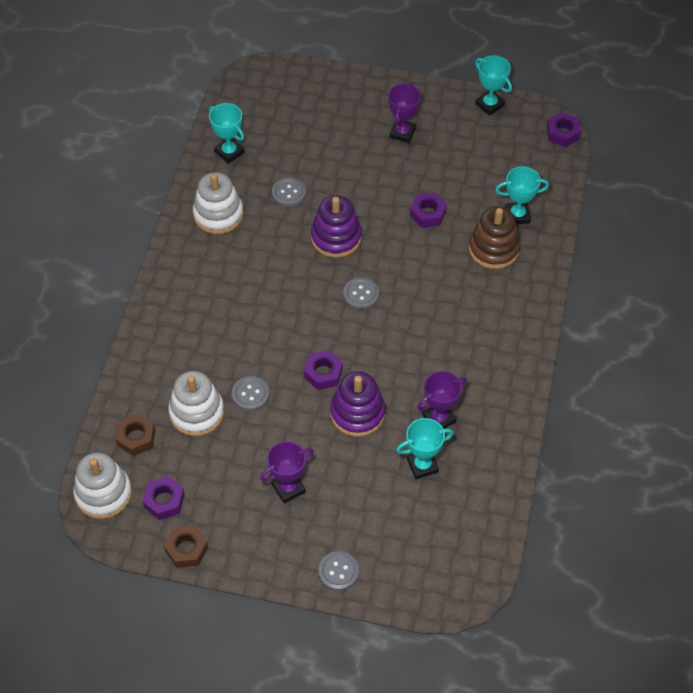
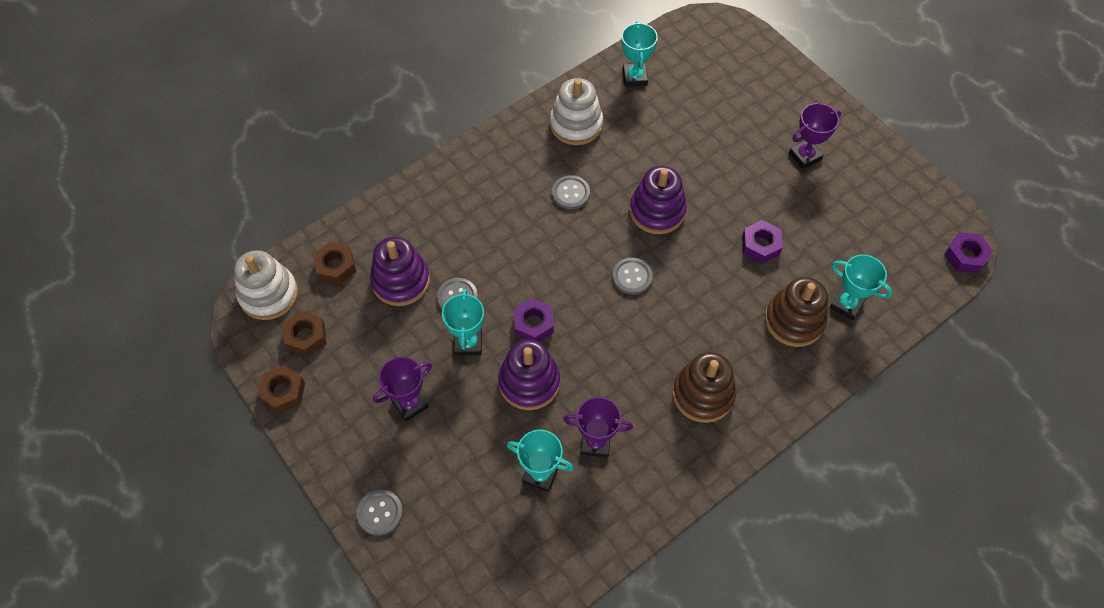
camera: 40 degrees right, 5 degrees up
purple nut [142,476,185,520] -> brown nut [283,311,326,357]
white stacking toy [168,371,224,436] -> purple stacking toy [370,237,430,306]
purple trophy [260,441,314,504] -> purple trophy turned 45 degrees counterclockwise [373,357,432,422]
grey button [272,178,306,207] -> grey button moved to [552,175,590,209]
turquoise trophy [475,55,512,116] -> turquoise trophy moved to [442,289,484,356]
none -> brown stacking toy [673,352,736,423]

